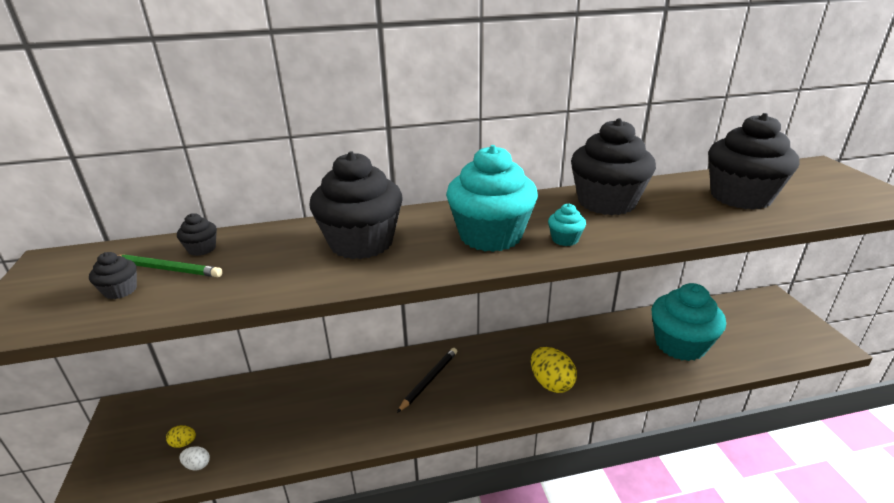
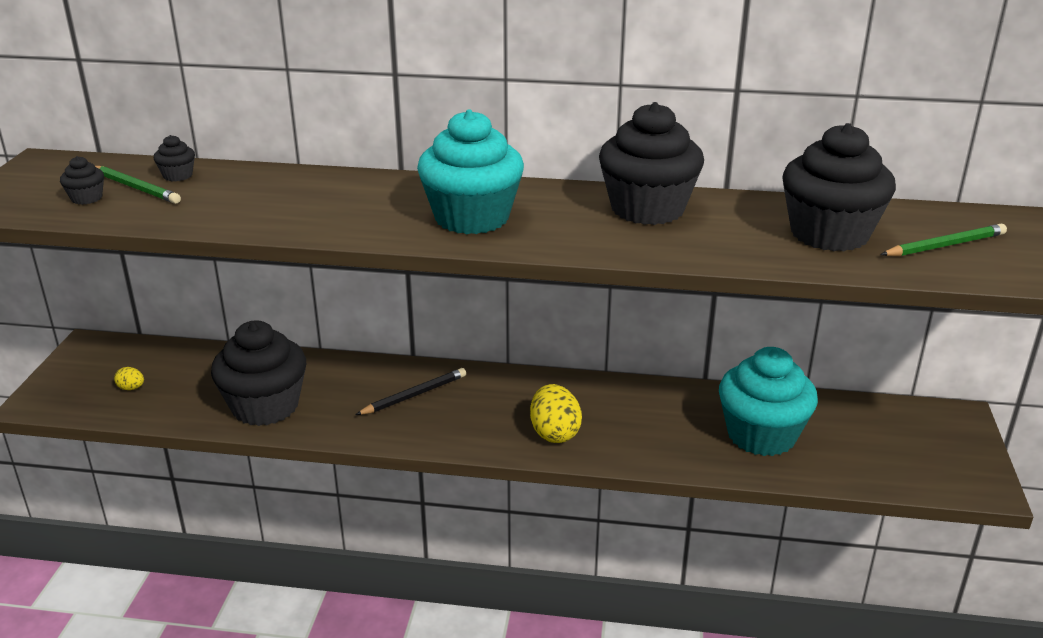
camera: 20 degrees right, 0 degrees up
white egg [179,446,210,470] -> none
black cupcake [309,151,403,259] -> black cupcake moved to [211,320,306,426]
turquoise cupcake [548,204,586,246] -> none
none -> green pencil [880,224,1007,256]

